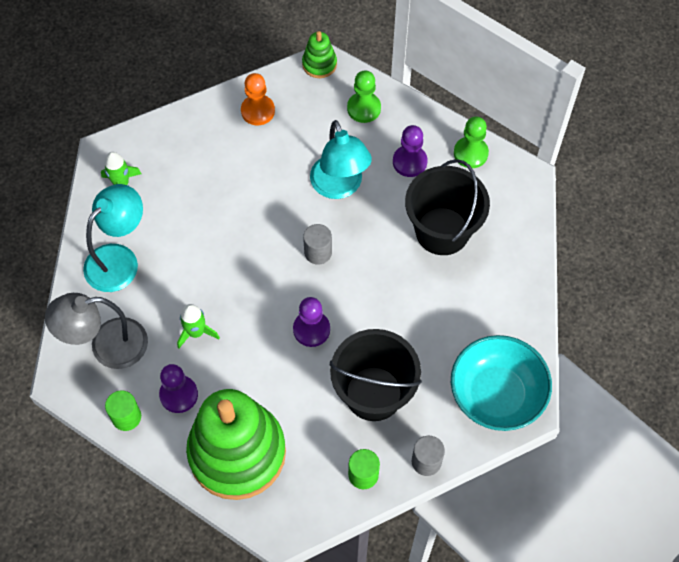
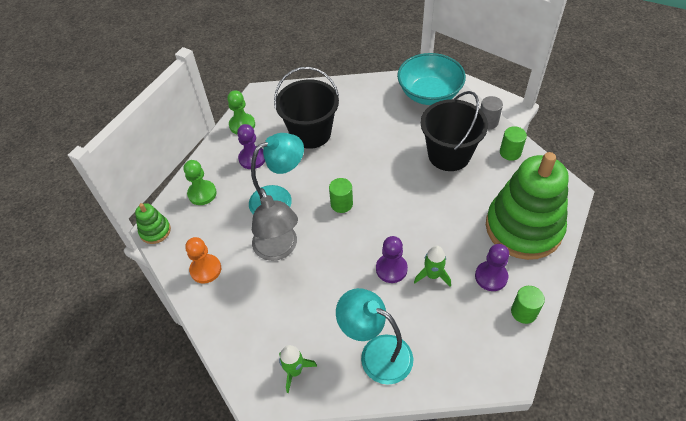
camera: 95 degrees left, 10 degrees down
grey lamp [45,293,148,369] -> grey lamp moved to [252,188,298,261]
purple pawn [293,297,330,347] -> purple pawn moved to [376,236,408,283]
grey cylinder [303,224,332,265] -> green cylinder [329,178,353,213]

